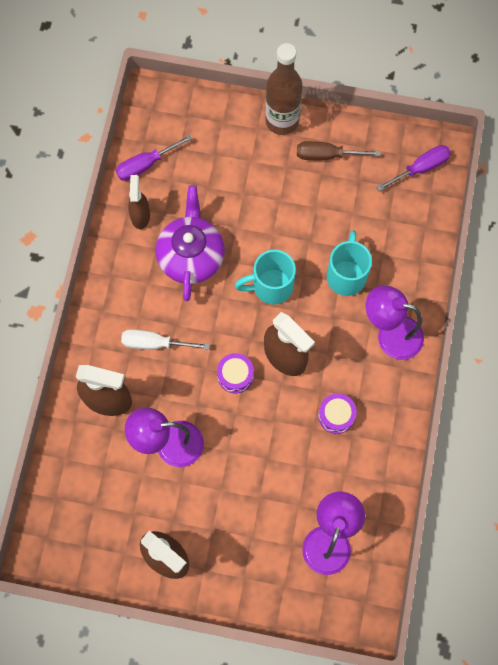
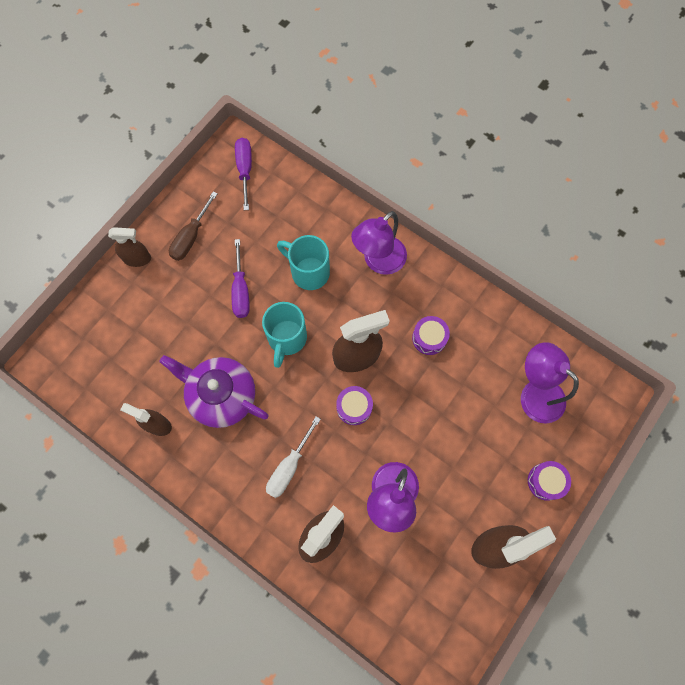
camera: 65 degrees left, 0 degrees up
purple screwdriver [116,135,192,181] -> purple screwdriver moved to [231,239,250,318]
brown bottle [265,43,303,135] -> brown spray bottle [108,227,151,267]
none -> purple drum [528,461,571,501]

